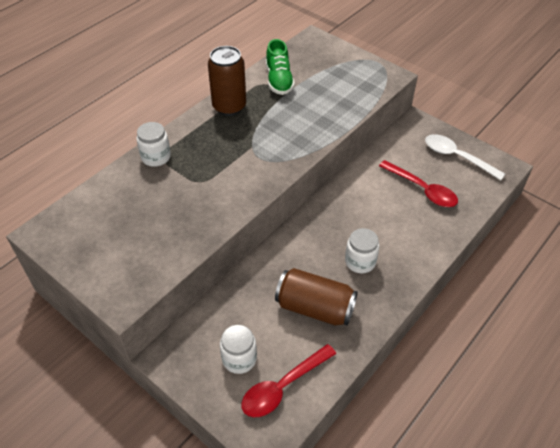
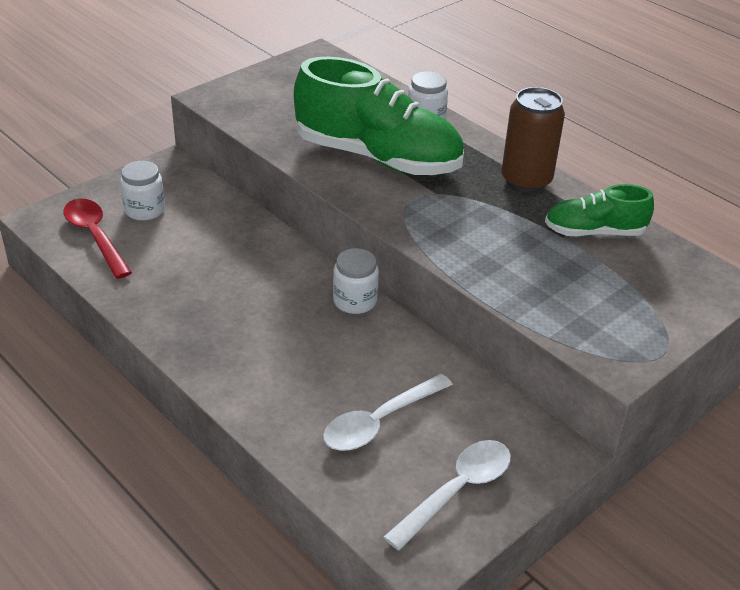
camera: 95 degrees right, 10 degrees down
brown can [275,268,358,326] -> none
white jar [345,228,379,273] -> white jar moved to [333,248,379,314]
red spoon [379,160,458,207] -> white spoon [323,374,453,451]
none -> green shoe [294,57,464,175]

